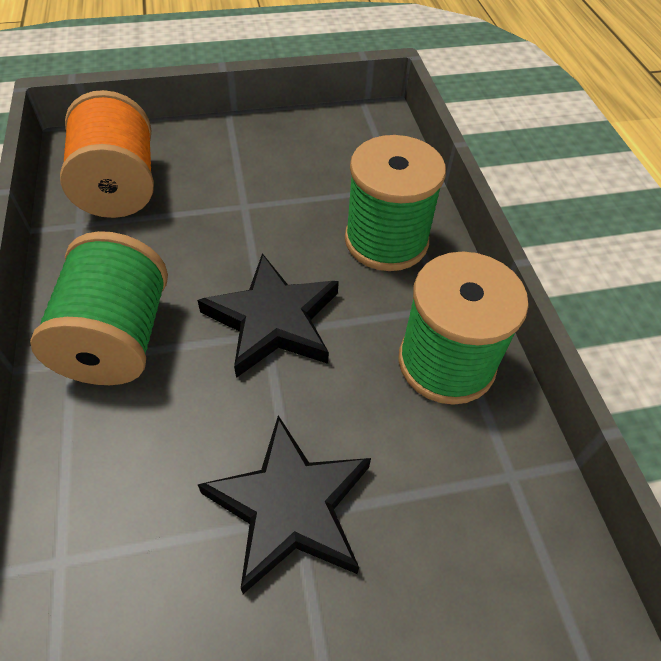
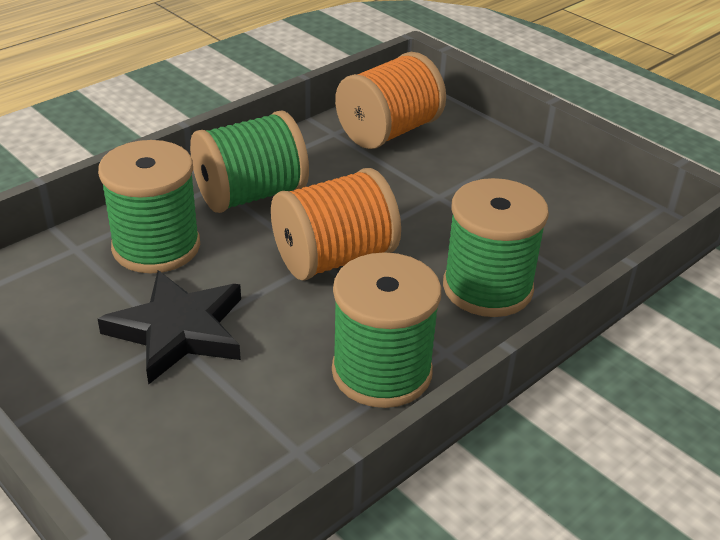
camera: 60 degrees right, 15 degrees down
black star [197,253,339,378] -> orange spool [271,168,401,281]
none -> green spool [98,140,200,273]

